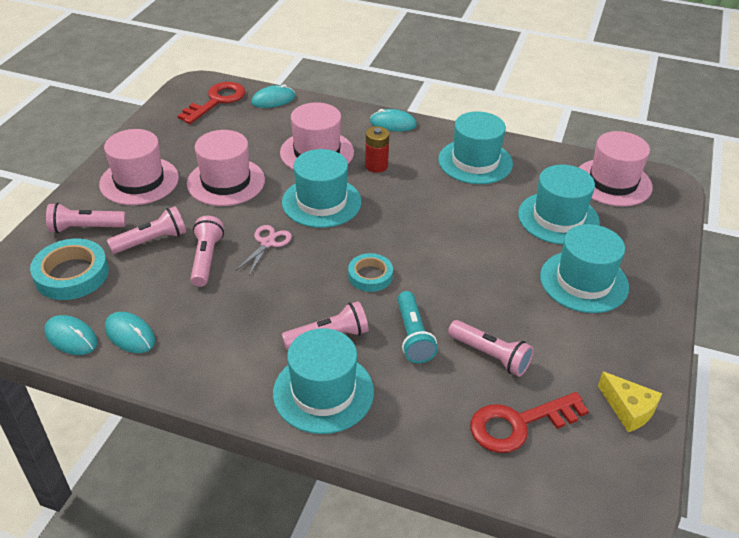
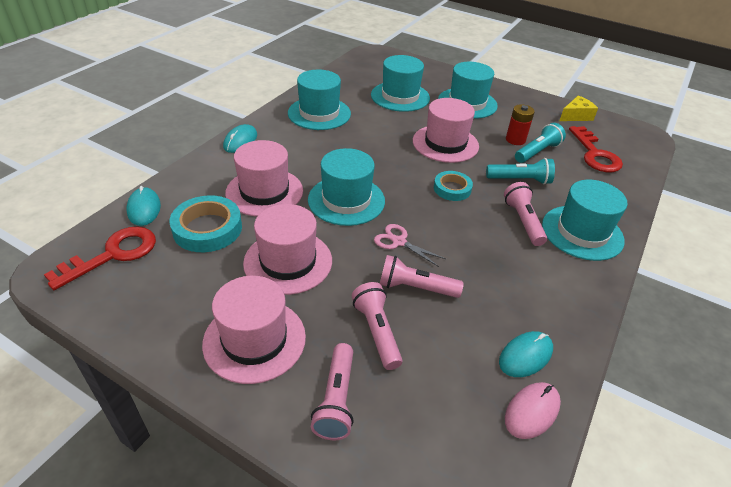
camera: 80 degrees left, 0 degrees up
turquoise tape [30,239,109,300] -> turquoise tape moved to [169,195,242,252]
turquoise mouse [44,315,98,355] -> pink mouse [505,382,561,439]
red key [178,82,245,124] -> red key turned 90 degrees clockwise [44,227,156,290]
red battery [365,126,389,173] -> red battery moved to [506,104,535,145]
pink flashlight [448,320,534,377] -> turquoise flashlight [515,123,566,163]
pink hat [579,131,653,206] -> pink hat moved to [413,98,479,163]

